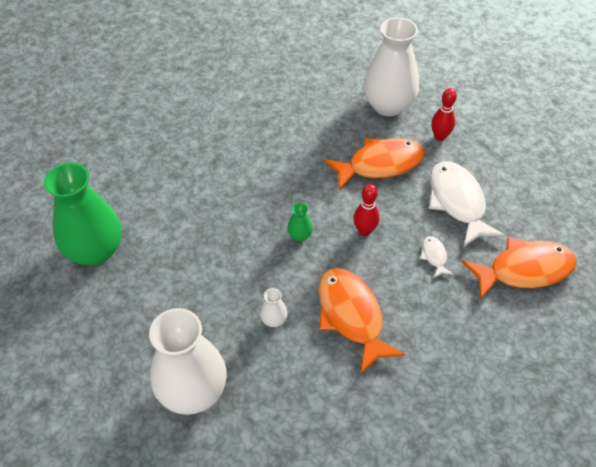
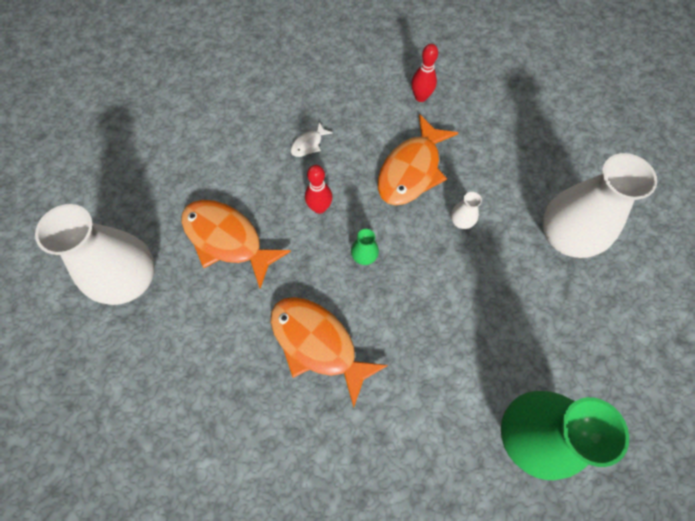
camera: 125 degrees left, 15 degrees up
white fish [429,161,505,247] -> none
red bowling pin [431,88,457,141] -> red bowling pin moved to [411,44,438,102]
orange fish [462,237,577,300] -> orange fish moved to [270,297,388,408]

